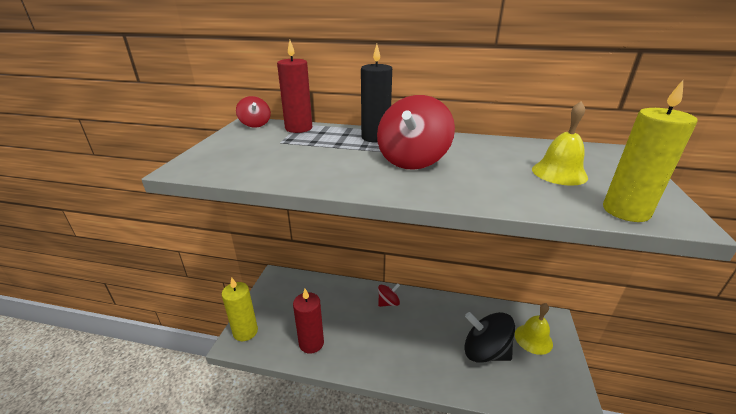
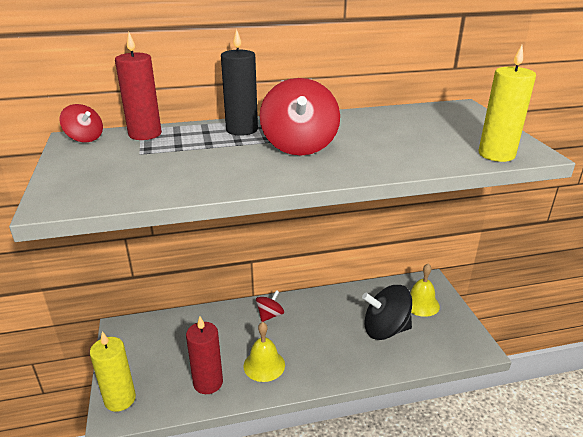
camera: 25 degrees left, 0 degrees up
yellow bell [532,101,588,186] -> yellow bell moved to [244,322,285,382]

